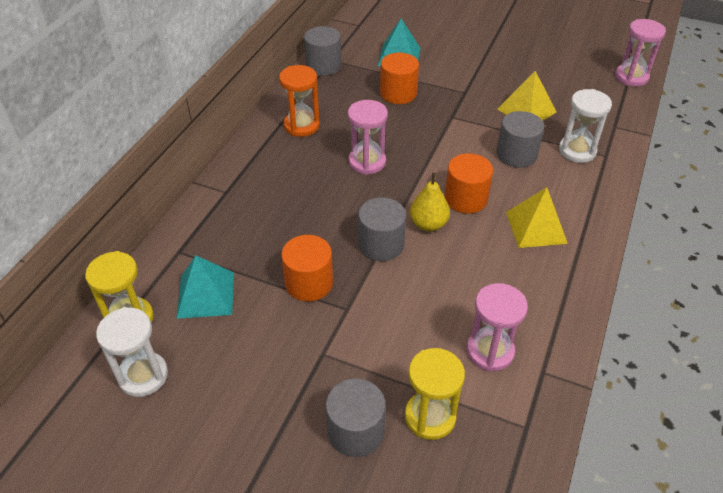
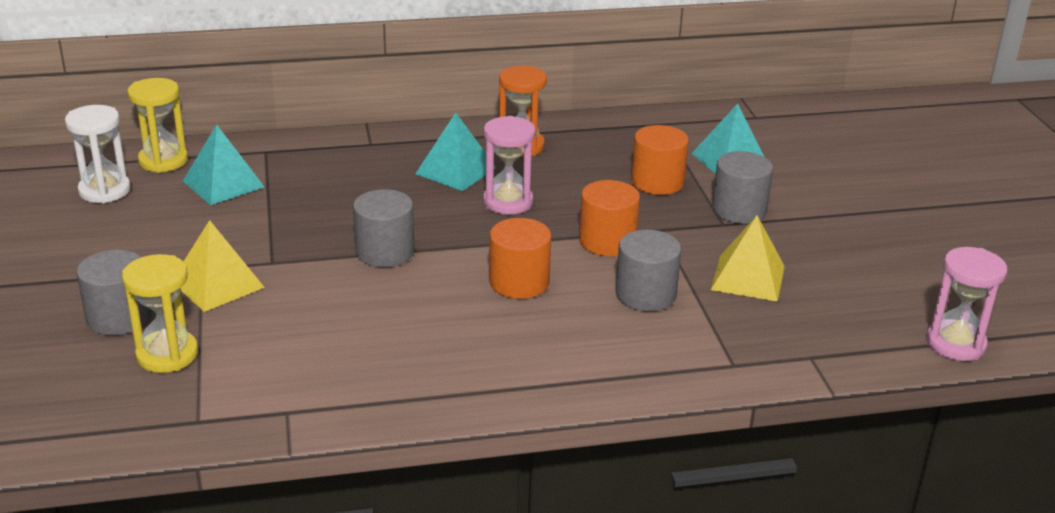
camera: 55 degrees right, 15 degrees down
orange cylinder [281,235,333,302] -> orange cylinder moved to [579,180,640,256]
grey cylinder [304,26,341,76] -> grey cylinder moved to [712,151,773,224]
yellow pear [410,173,450,232] -> none
pink hourglass [467,283,528,372] -> none
yellow pyramid [506,187,568,248] -> yellow pyramid moved to [181,220,265,312]
white hourglass [559,89,612,163] -> none
none -> turquoise pyramid [416,113,496,191]

